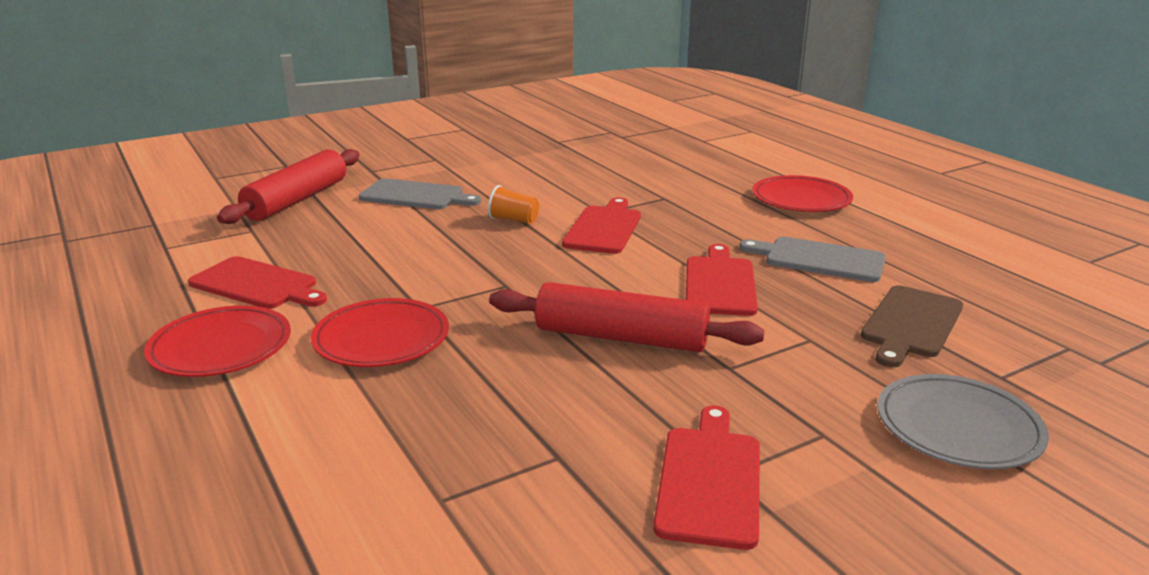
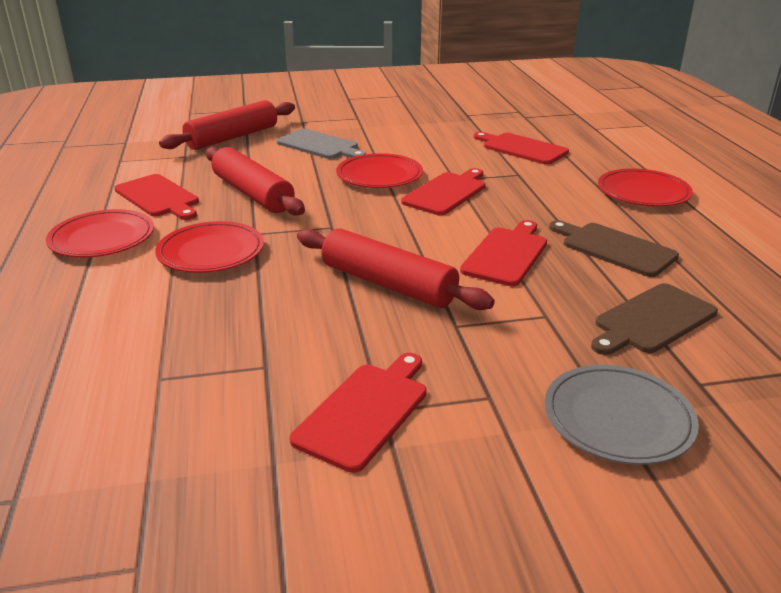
camera: 20 degrees right, 5 degrees up
orange cup [488,185,539,224] -> red plate [336,153,423,188]
grey cutting board [739,237,886,282] -> brown cutting board [549,220,679,277]
none -> red rolling pin [206,147,305,216]
none -> red cutting board [474,132,569,165]

